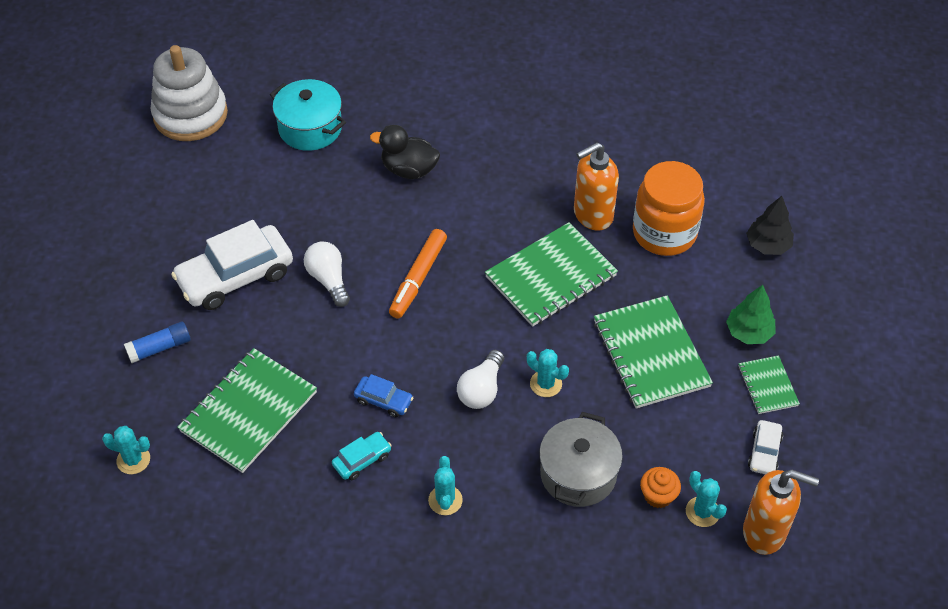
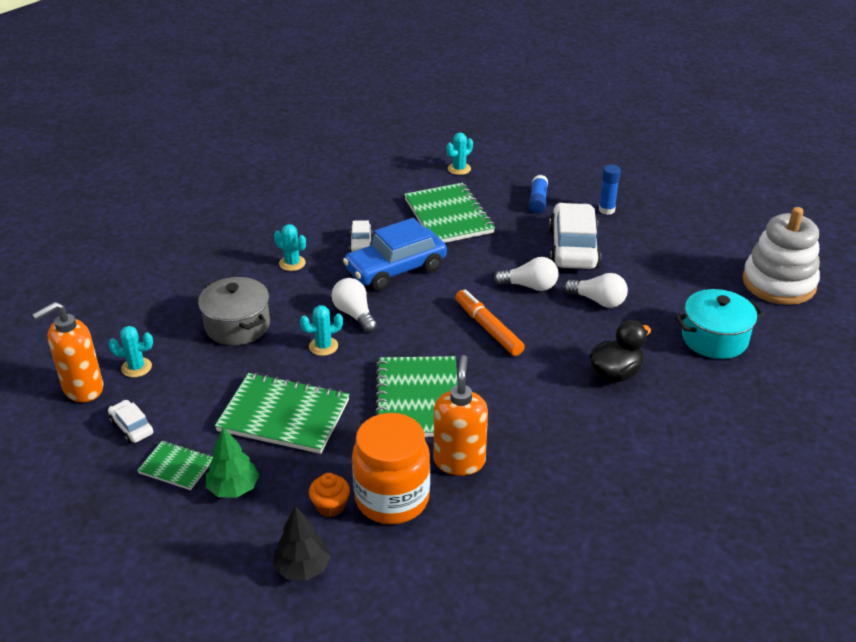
camera: 125 degrees right, 15 degrees down
turquoise car [332,432,392,480] -> white car [349,220,373,252]
blue car [354,374,414,417] -> blue car [343,218,447,291], size x2.12
orange cupcake [640,467,681,508] -> orange cupcake moved to [309,473,350,517]
none -> white light bulb [564,273,628,308]
none -> blue glue stick [599,165,621,215]

